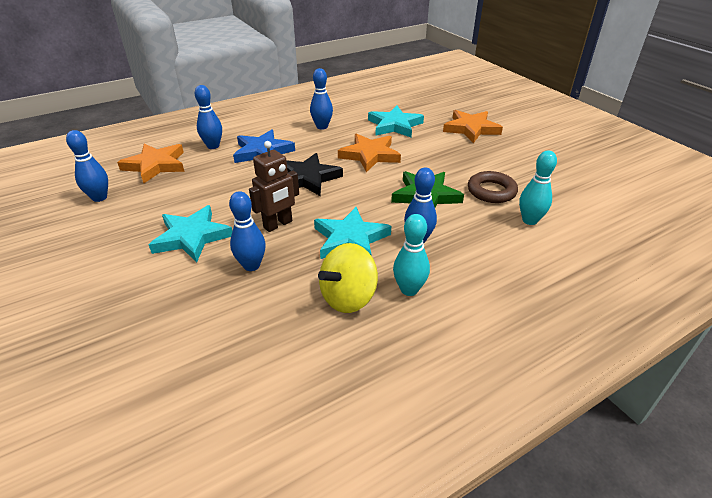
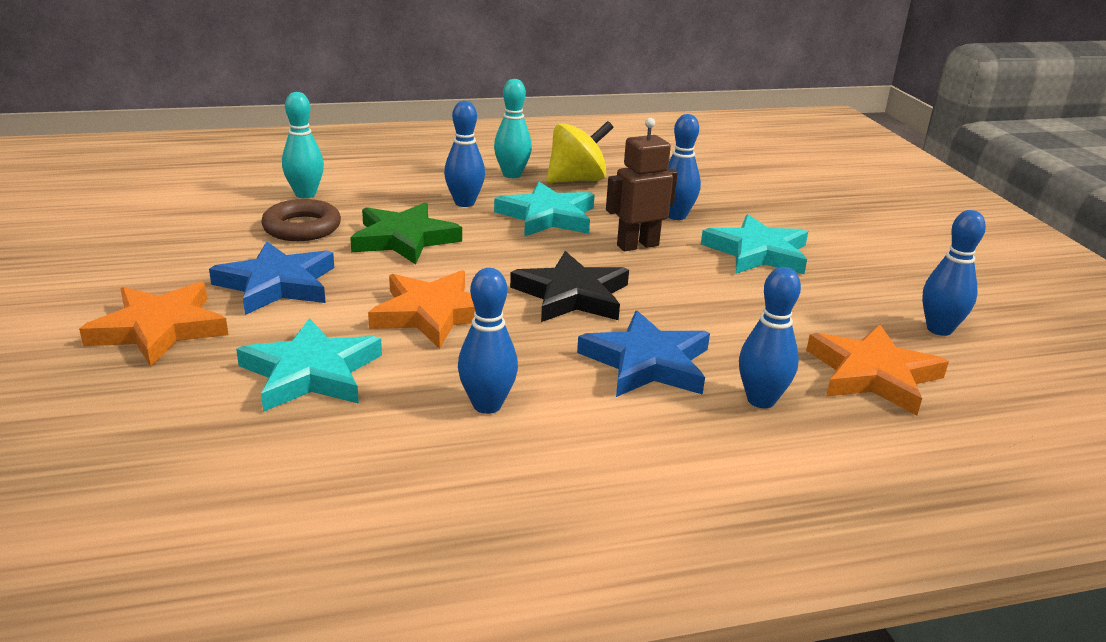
camera: 165 degrees left, 10 degrees down
none -> blue star [209,241,334,315]

